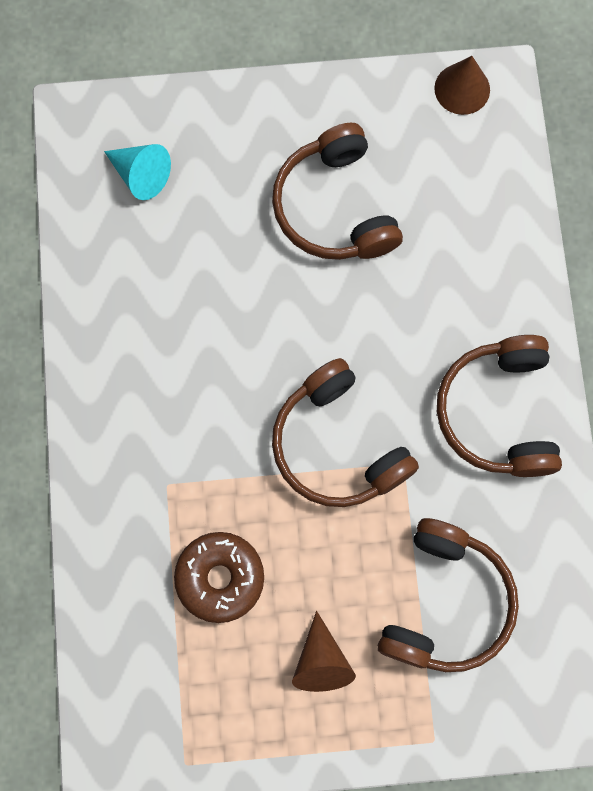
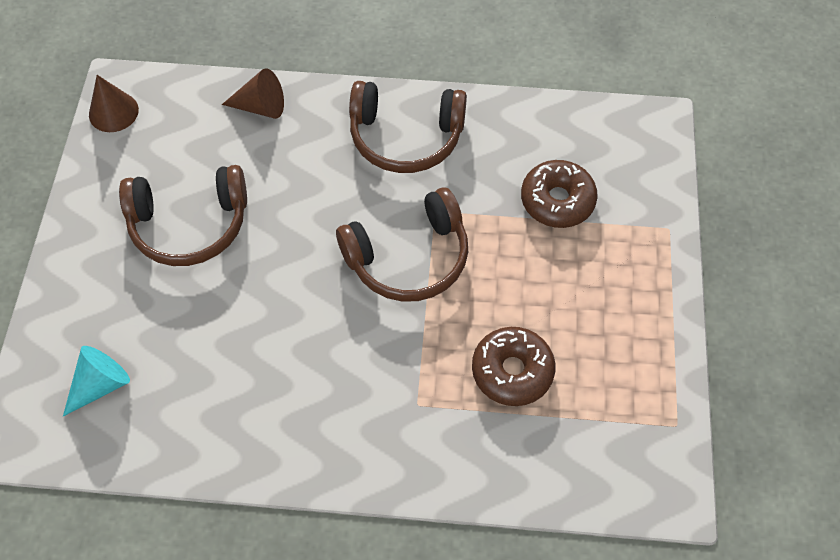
camera: 80 degrees left, 15 degrees down
brown cone [292,611,356,692] -> brown cone moved to [222,69,284,119]
brown headphones [377,518,519,672] -> brown donut [521,160,598,228]

